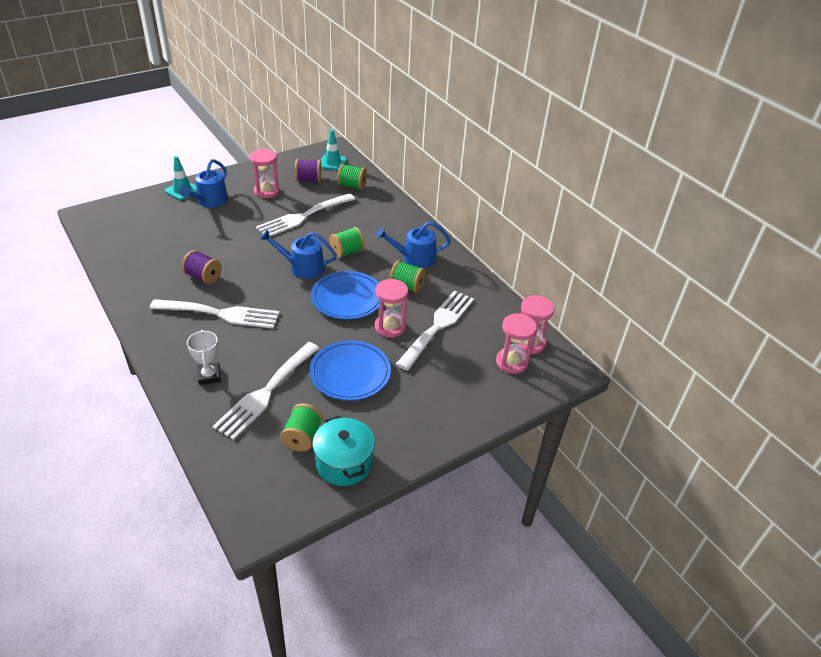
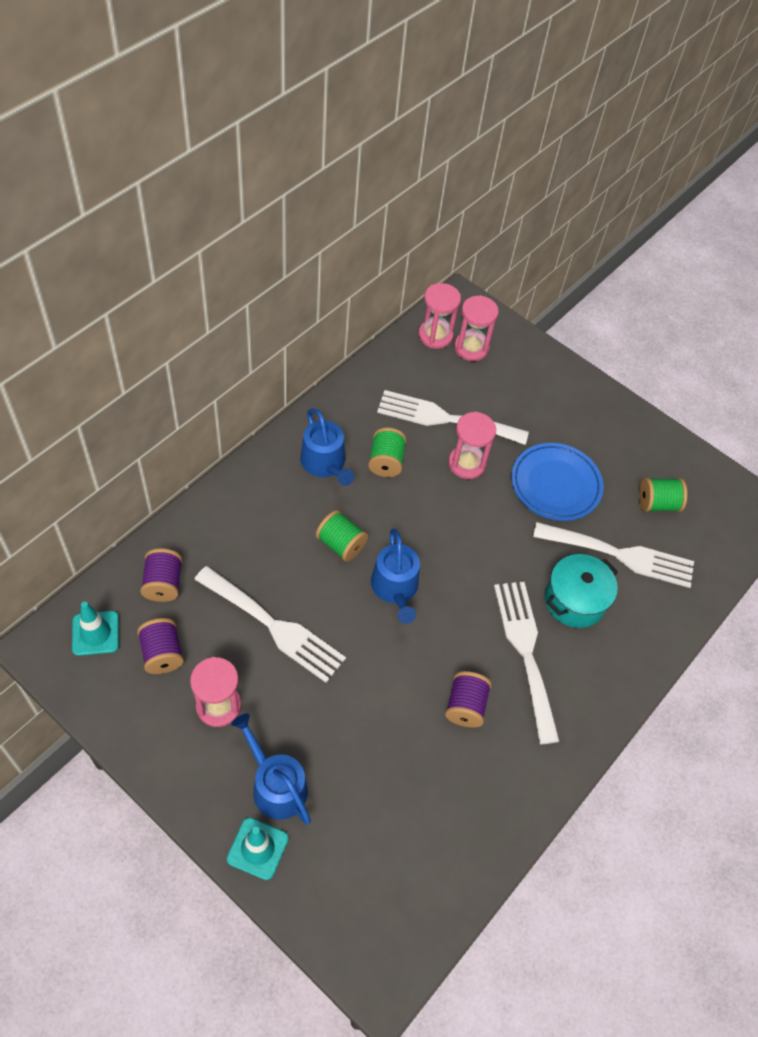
camera: 110 degrees left, 15 degrees up
blue watering can [179,159,228,208] -> blue watering can turned 135 degrees counterclockwise [231,713,311,825]
white trophy [187,330,221,385] -> none
blue plate [311,271,379,320] -> none
turquoise pot [312,415,375,486] -> turquoise pot moved to [545,554,618,628]
green spool [337,164,367,190] -> purple spool [140,548,182,602]

